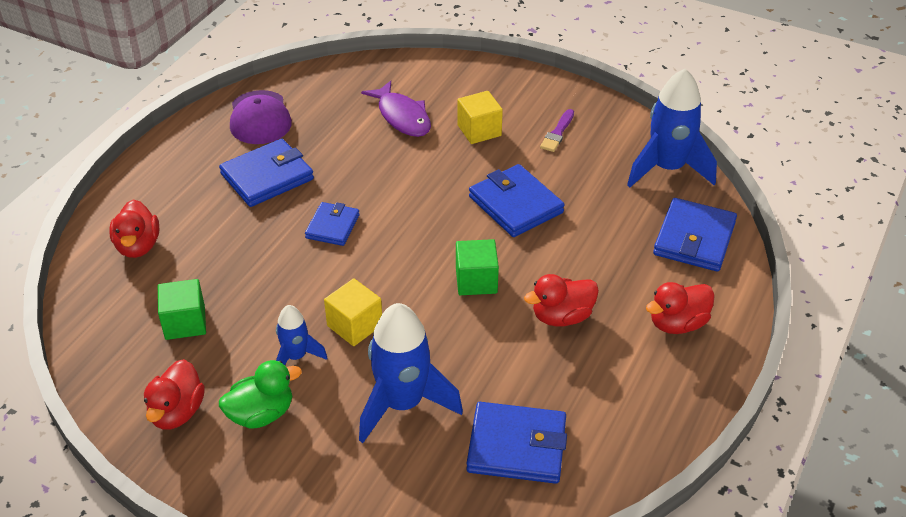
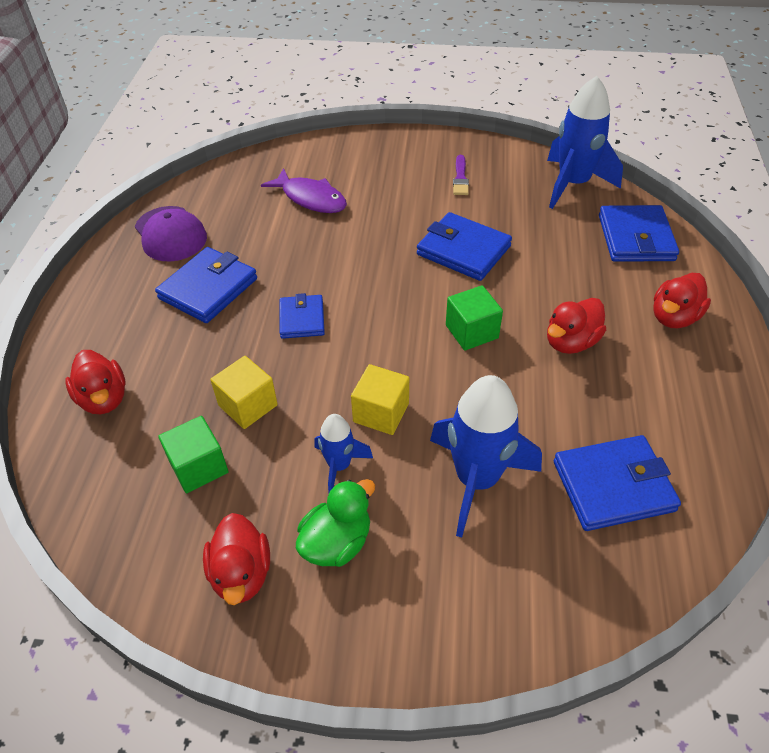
camera: 20 degrees left, 5 degrees up
yellow cube [457,91,503,144] -> yellow cube moved to [210,356,278,429]

